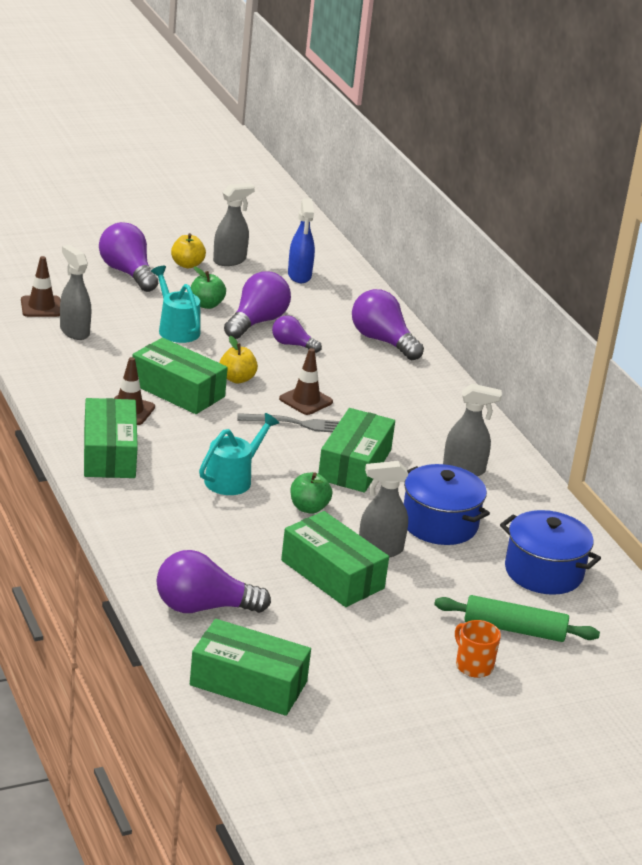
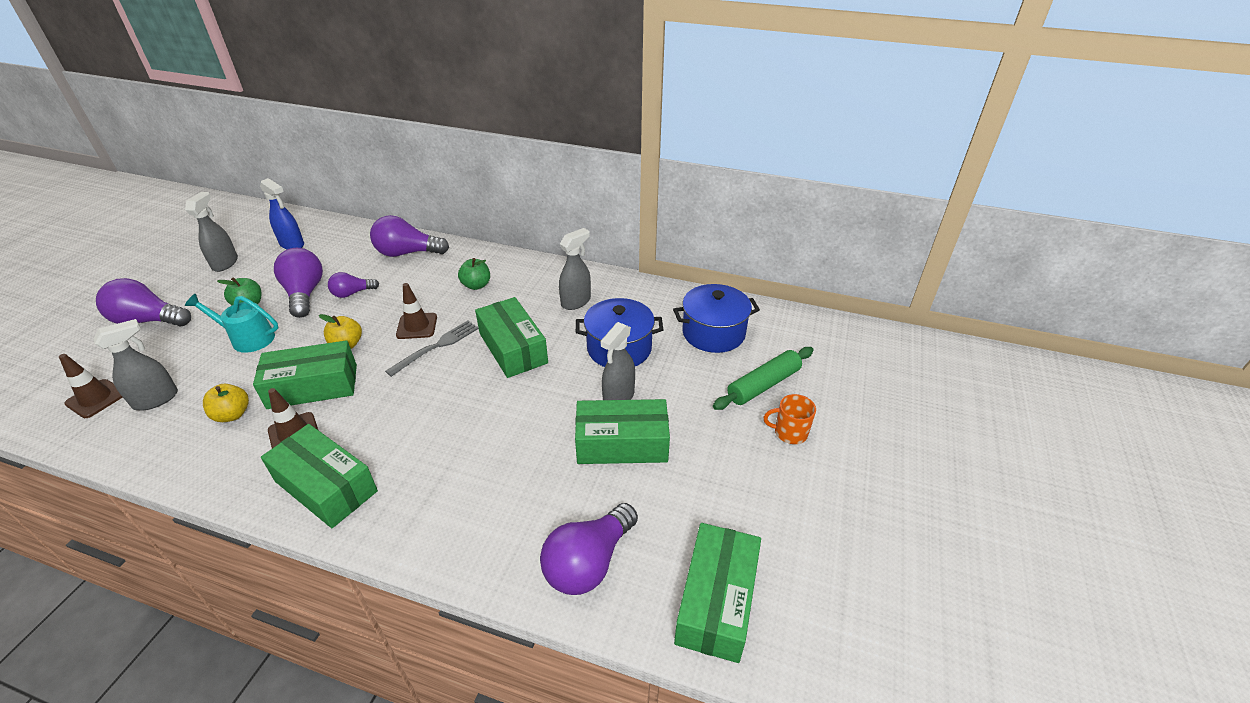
camera: 45 degrees left, 10 degrees up
grey spray bottle [60,245,91,340] -> grey spray bottle turned 135 degrees clockwise [93,319,178,411]
yellow apple [171,233,206,268] -> yellow apple moved to [203,384,249,422]
green box [190,619,311,716] -> green box turned 45 degrees counterclockwise [674,523,761,663]
turquoise watering can [199,413,279,495] -> none
green apple [290,472,332,514] -> green apple moved to [458,258,490,290]

